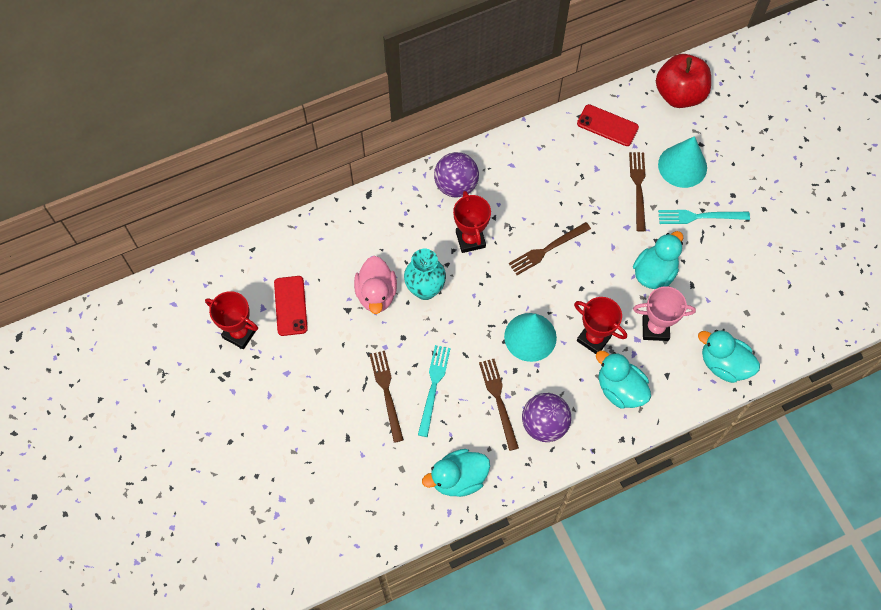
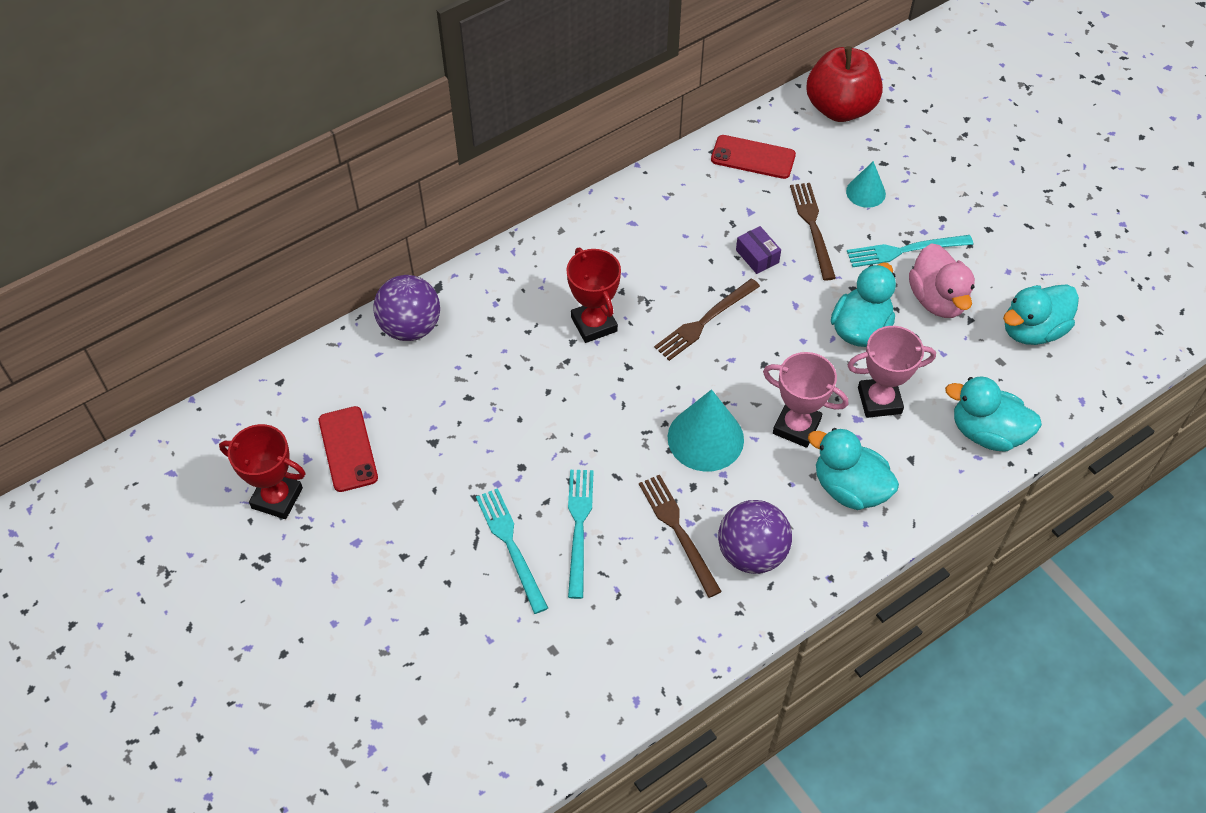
camera: 10 degrees left, 10 degrees down
pink duck [354,256,397,314] -> pink duck moved to [909,243,975,318]
brown fork [369,351,404,443] -> turquoise fork [476,488,548,614]
turquoise vase [404,249,446,300] -> none
turquoise duck [422,449,490,497] -> turquoise duck moved to [1003,284,1079,345]
purple ball [434,152,479,198] -> purple ball moved to [373,275,440,341]
red trophy [574,297,627,354] -> pink trophy [763,352,848,448]
turquoise cone [658,136,707,188] -> turquoise cone [846,161,886,208], size x0.58
none -> purple box [736,226,781,274]

